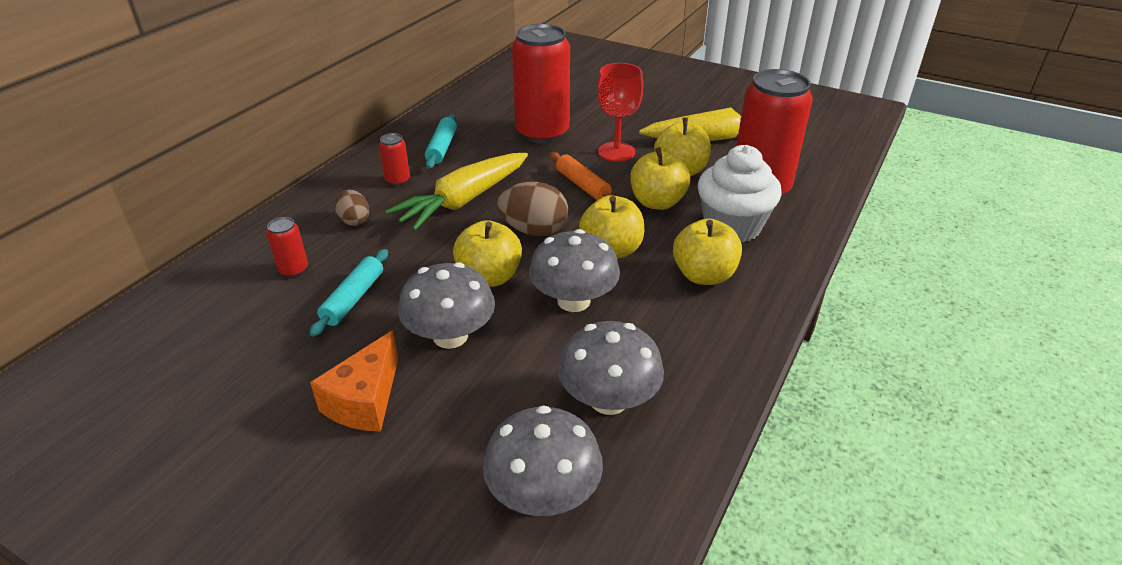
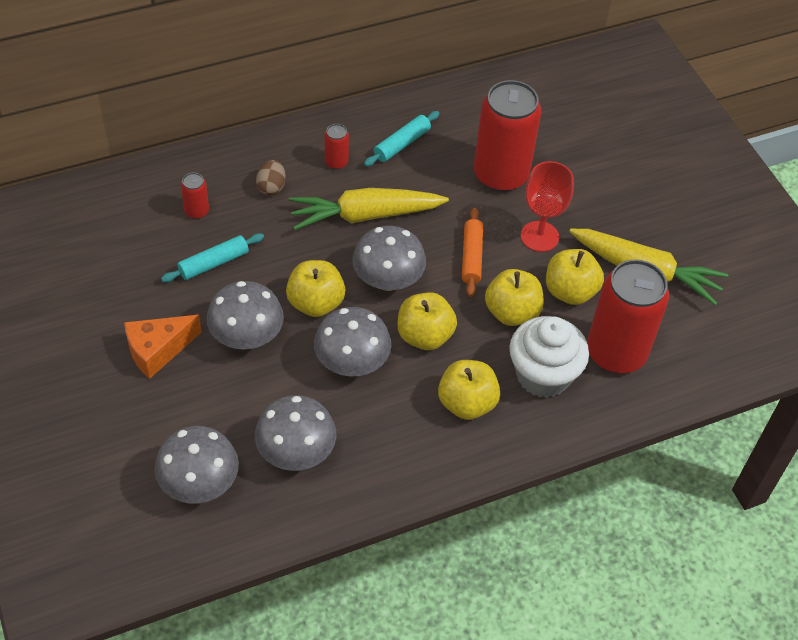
camera: 35 degrees right, 15 degrees up
brown egg [497,182,568,236] -> grey mushroom [352,226,426,291]

